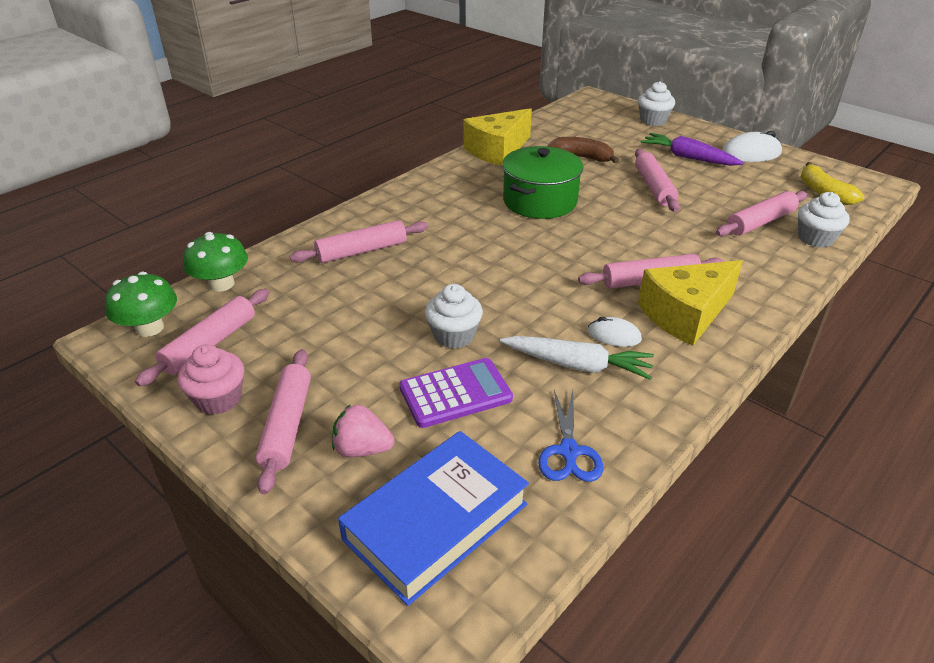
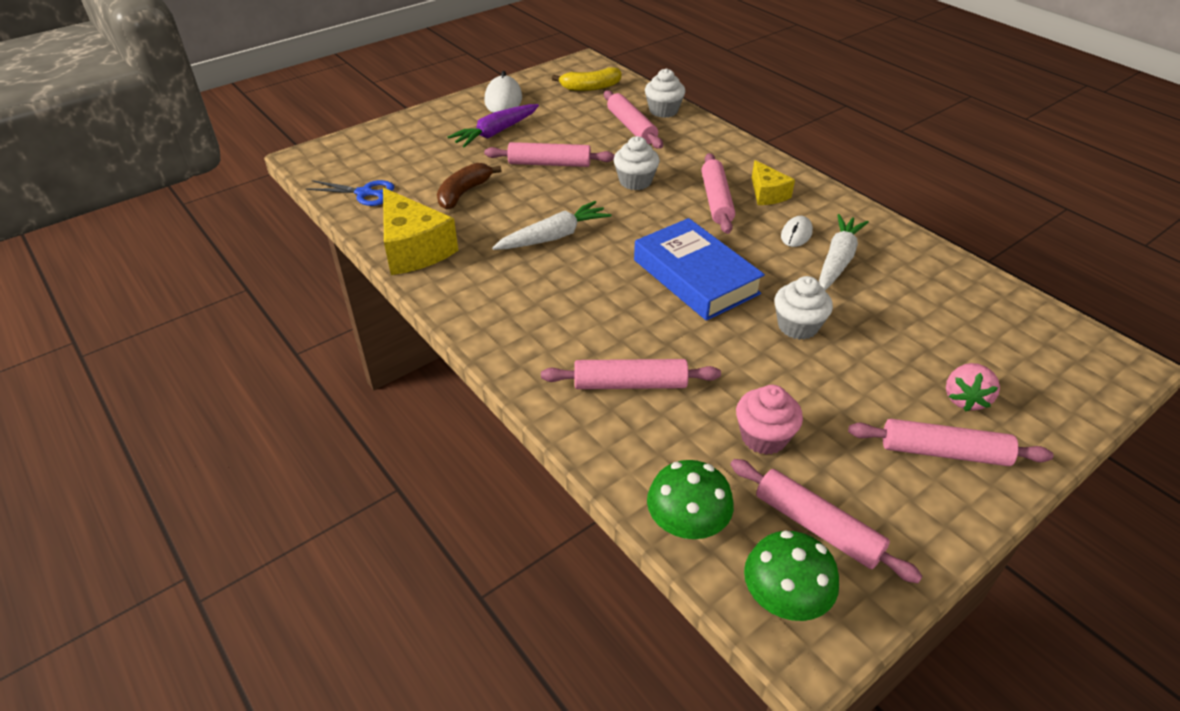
camera: 80 degrees left, 5 degrees up
pink cupcake [178,344,244,415] -> pink cupcake moved to [736,385,803,455]
pink rolling pin [290,220,428,263] -> pink rolling pin turned 75 degrees counterclockwise [541,359,721,389]
blue book [338,431,529,606] -> blue book moved to [634,218,765,321]
purple calculator [400,358,513,428] -> none
green pot [502,146,583,219] -> white carrot [492,201,611,250]
blue scissors [538,390,603,482] -> blue scissors moved to [306,180,394,206]
white cupcake [638,81,675,126] -> white cupcake moved to [613,136,660,190]
yellow cheese [638,260,743,346] -> yellow cheese [752,160,795,205], size x0.58

